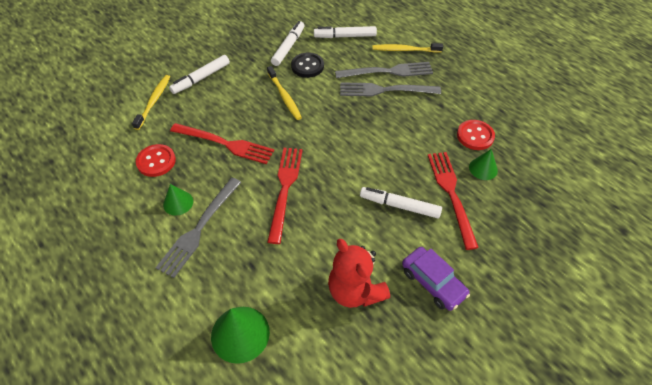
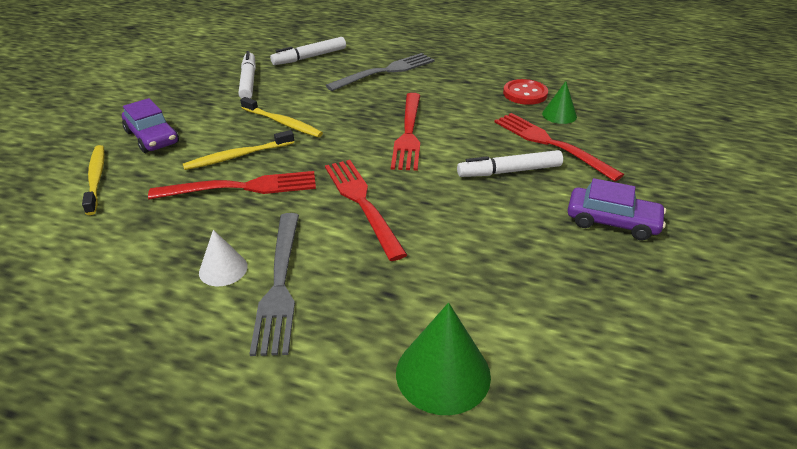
camera: 30 degrees left, 15 degrees down
red button [136,144,176,177] -> none
green cone [163,184,193,216] -> white cone [199,230,248,286]
white marker [169,55,230,94] -> purple car [122,98,179,153]
black button [291,53,324,78] -> none
red teddy bear [328,239,390,308] -> none
grey fork [340,82,441,96] -> none
yellow toothbrush [372,43,443,53] -> yellow toothbrush moved to [183,130,294,170]
none -> red fork [391,93,420,171]

